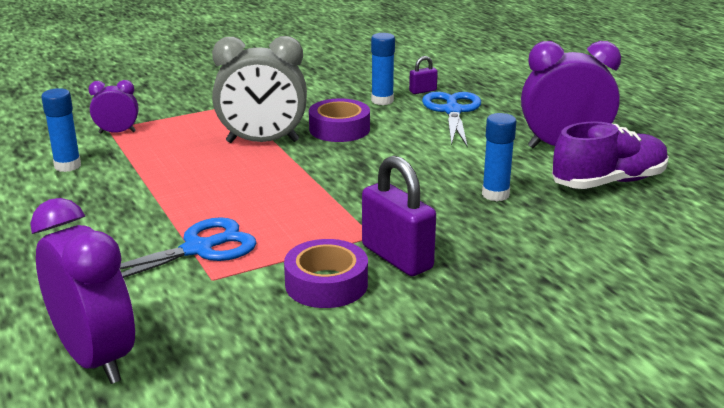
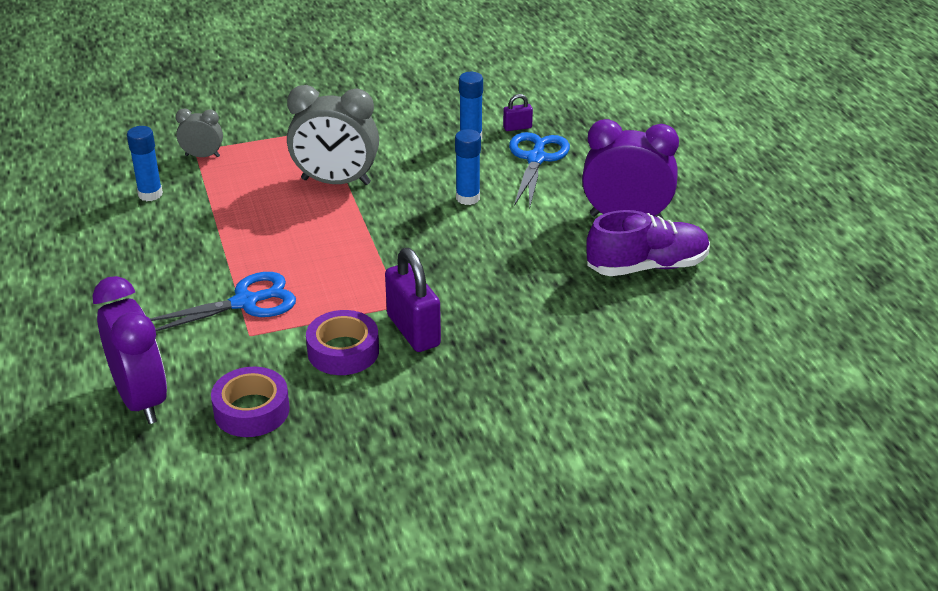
camera: 10 degrees right, 10 degrees up
purple clock [89,80,138,133] -> grey clock [176,108,223,157]
purple tape [309,99,370,142] -> purple tape moved to [211,367,290,437]
blue glue stick [482,113,516,201] -> blue glue stick moved to [455,129,481,205]

